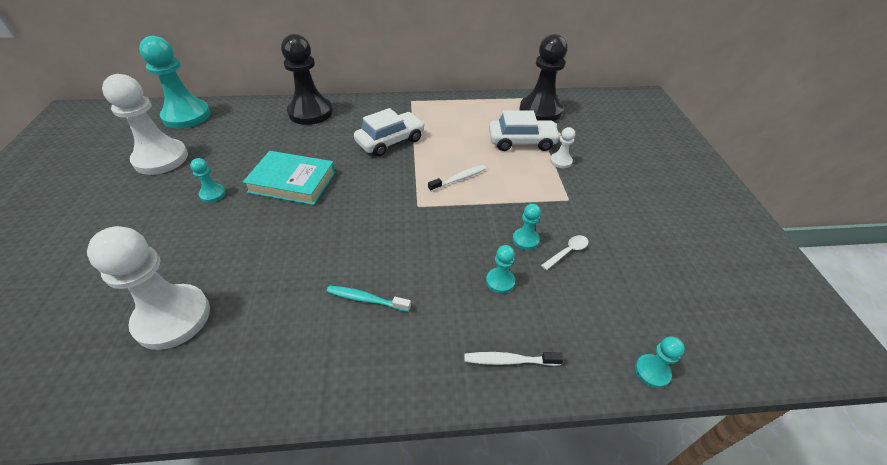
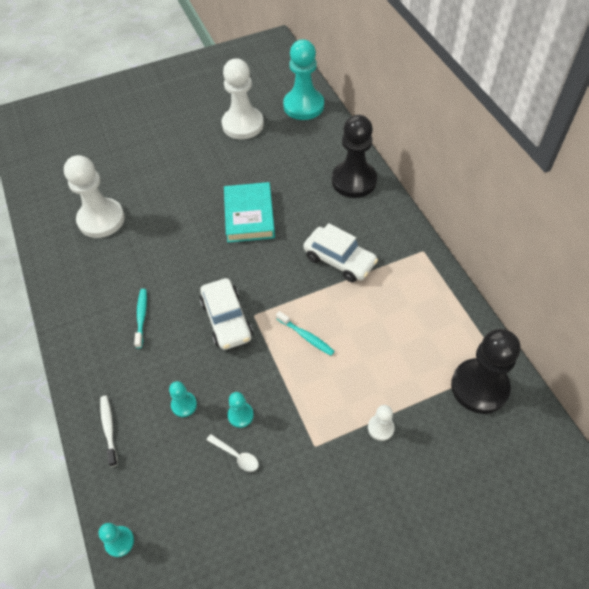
camera: 75 degrees right, 10 degrees up
turquoise pawn [190,158,226,203] -> none
white toothbrush [428,165,486,192] -> turquoise toothbrush [276,311,335,356]
white car [489,110,561,151] -> white car moved to [200,278,253,350]

